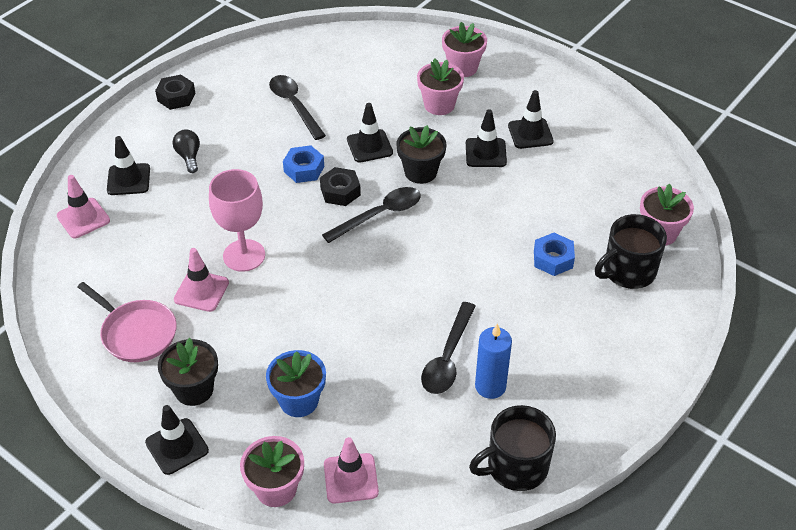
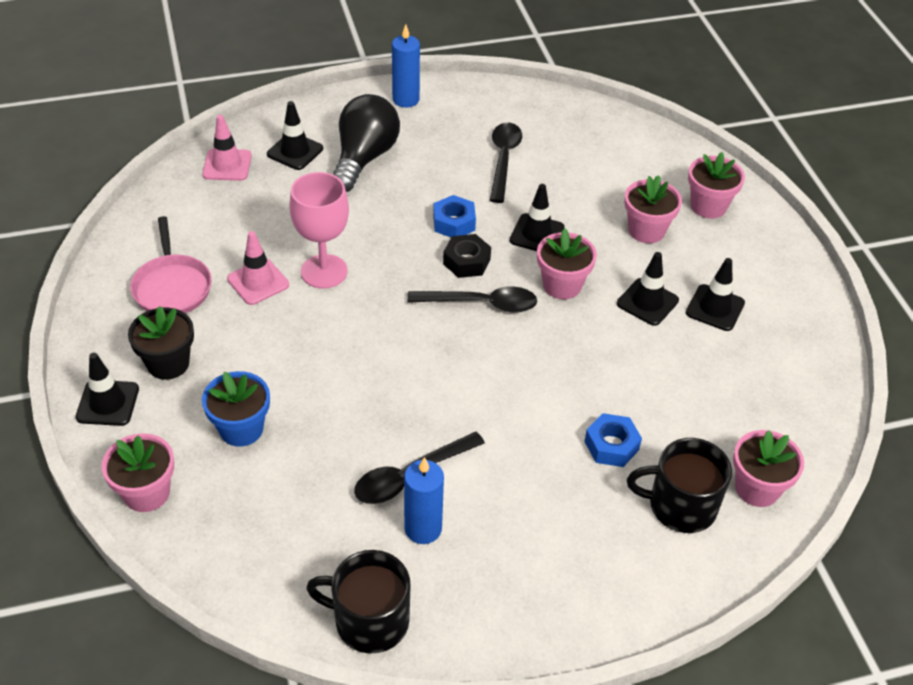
camera: 35 degrees right, 0 degrees up
black nut [155,75,195,110] -> blue candle [392,24,420,107]
black light bulb [173,130,200,173] -> black light bulb [333,94,400,192], size x2.07
pink traffic cone [324,437,379,503] -> none
black flower pot [397,125,446,184] -> pink flower pot [537,228,597,299]

